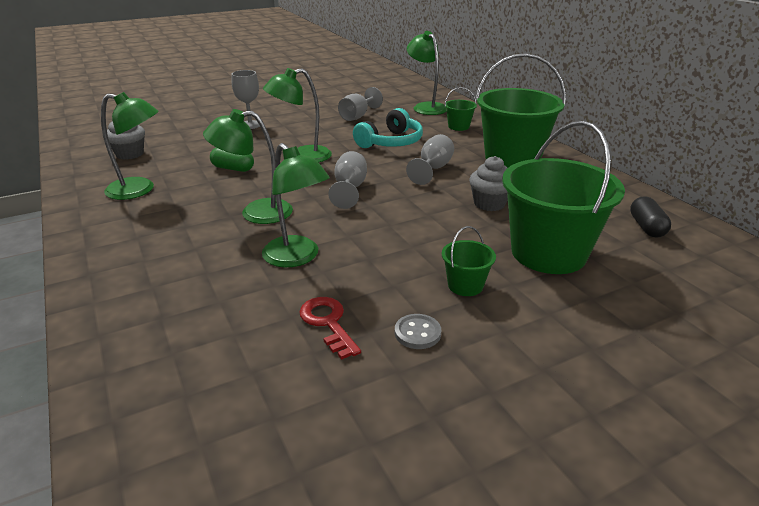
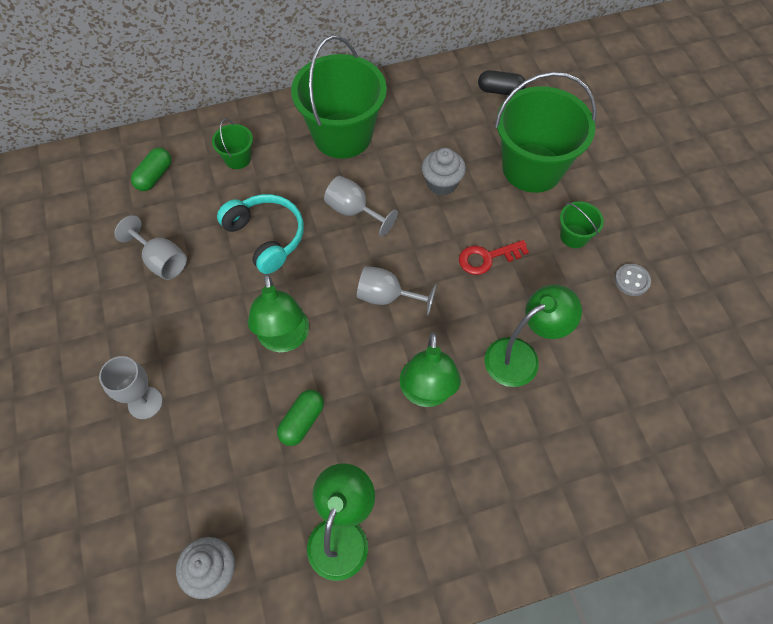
camera: 80 degrees left, 30 degrees up
red key [299,297,361,360] -> red key moved to [459,240,529,275]
green lamp [407,31,446,115] -> green capsule [131,148,172,191]

